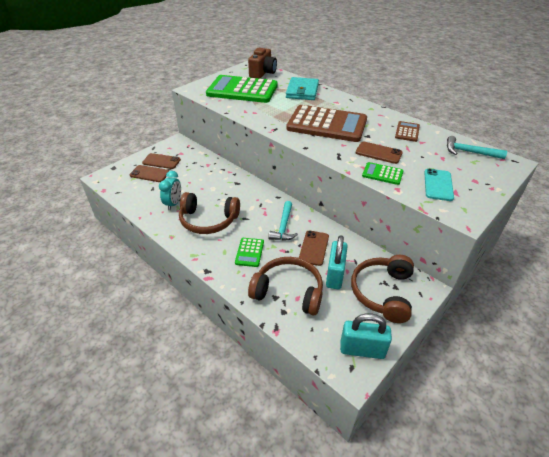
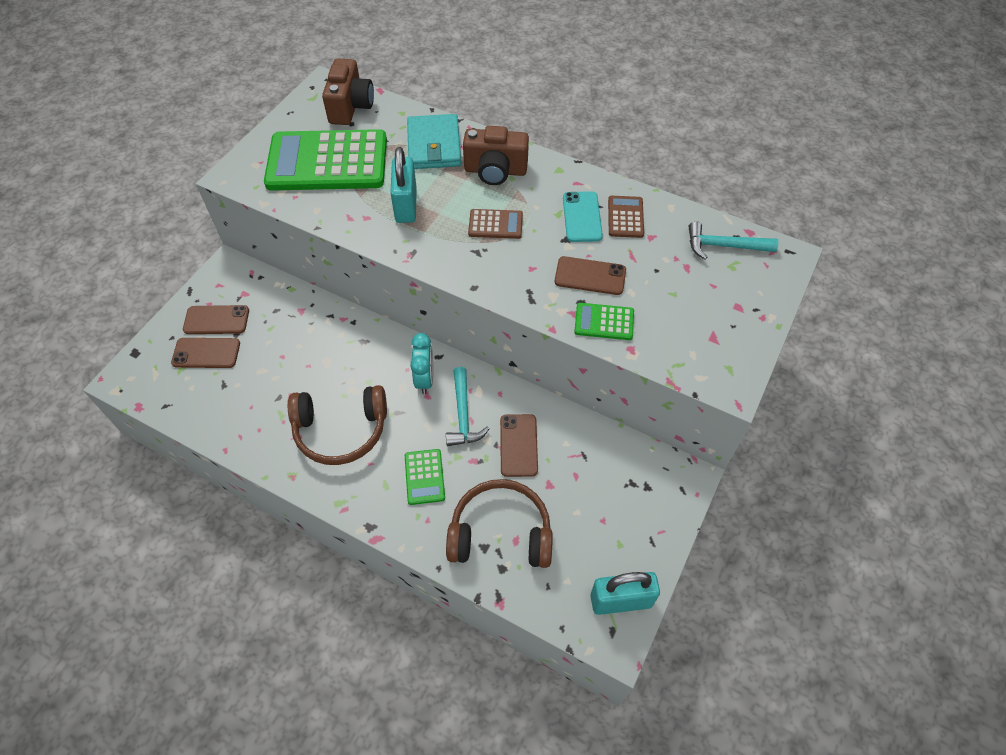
camera: 15 degrees left, 15 degrees up
turquoise clock [159,171,181,210] -> turquoise clock moved to [410,333,434,394]
brown calculator [286,105,367,142] -> brown calculator [468,209,523,239], size x0.43
turquoise padlock [326,235,348,289] -> turquoise padlock moved to [390,147,417,223]
brown headphones [351,255,414,323] -> none
turquoise phone [424,169,454,201] -> turquoise phone moved to [563,191,603,242]
none -> brown camera [463,126,529,185]

